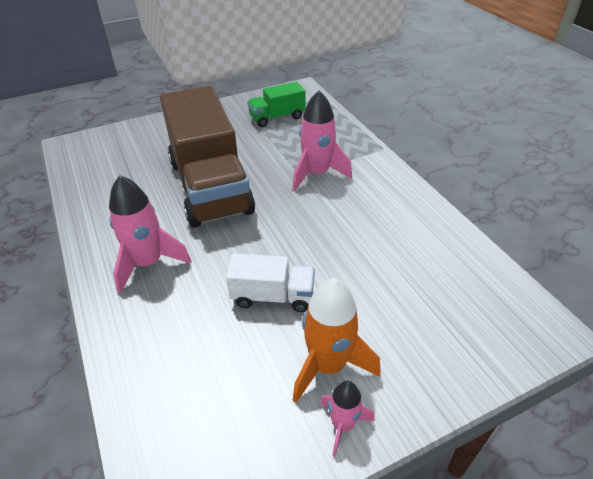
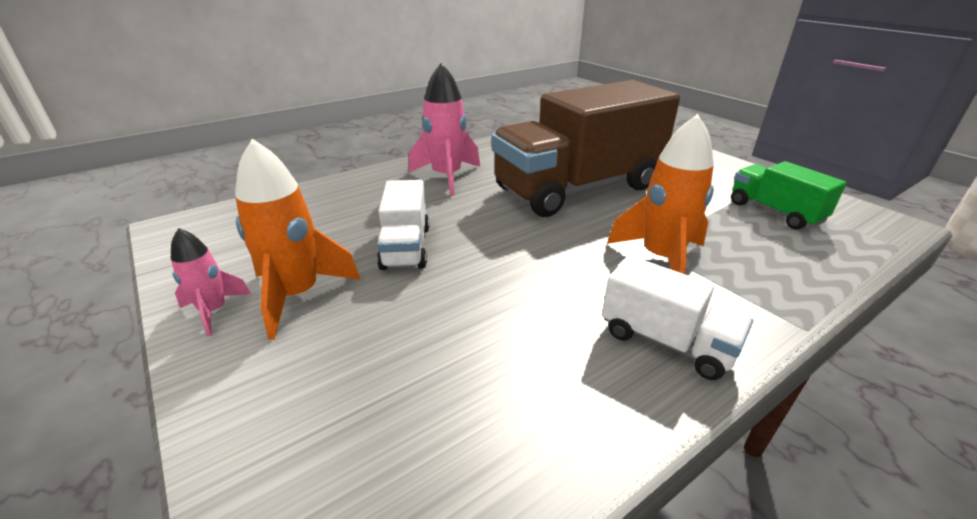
camera: 80 degrees right, 10 degrees down
pink rocket [292,90,352,191] -> orange rocket [607,114,714,274]
none -> white truck [602,255,753,380]

